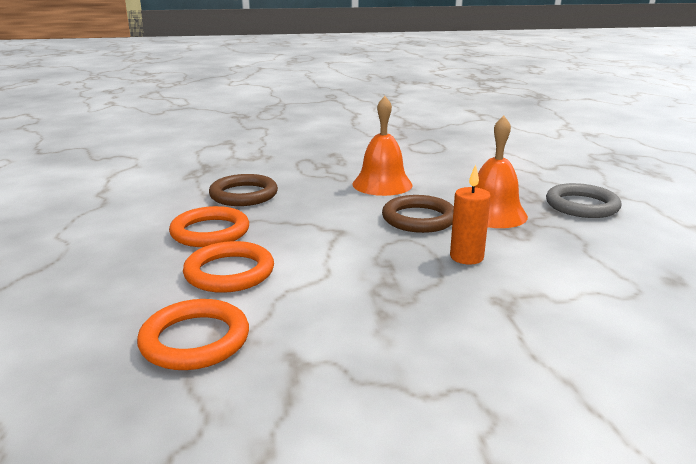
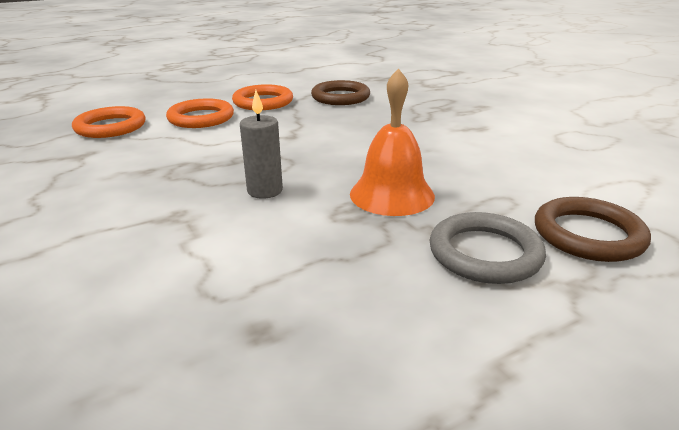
camera: 70 degrees right, 5 degrees up
orange bell [353,96,413,196] -> none
brown ring [382,195,454,233] -> brown ring moved to [535,197,651,262]
orange candle [450,165,491,265] -> grey candle [240,90,283,199]

